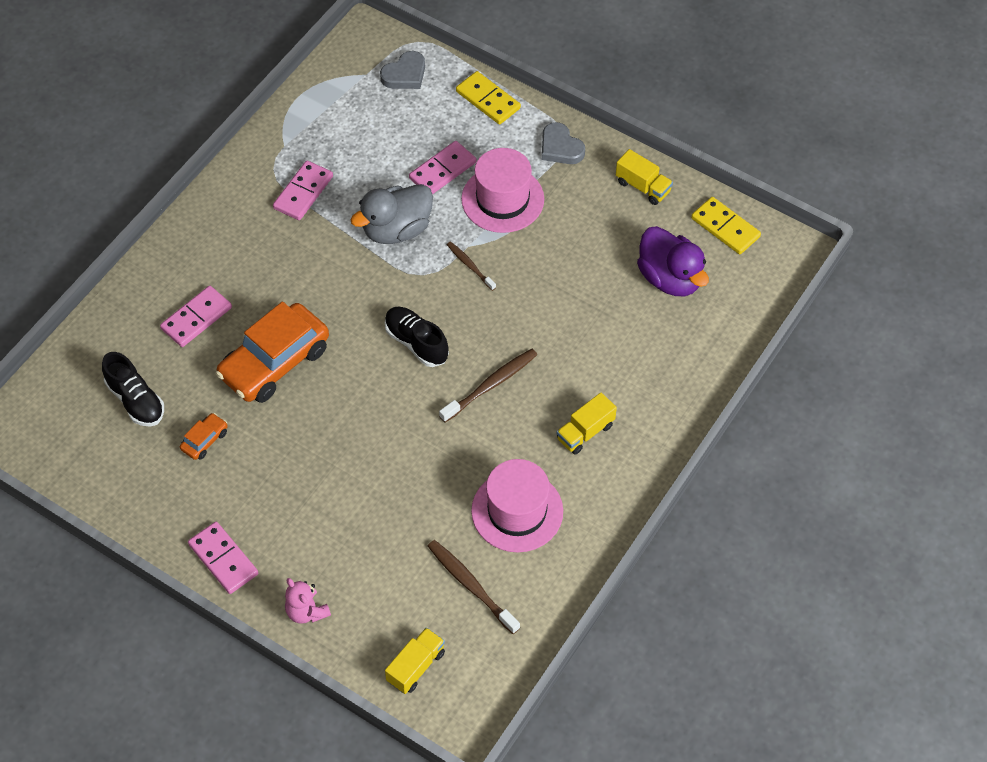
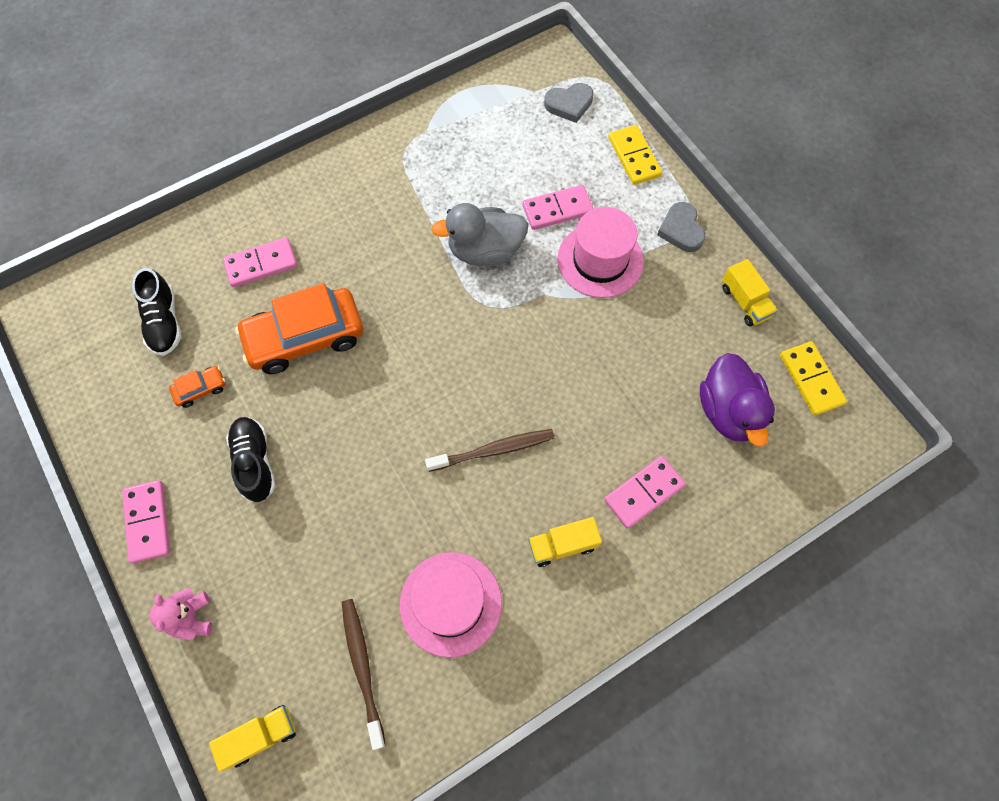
camera: 25 degrees right, 10 degrees up
pink domino [273,161,333,220] -> pink domino moved to [604,456,686,529]
black shoe [385,307,449,367] -> black shoe moved to [226,417,276,502]
brown toothbrush [447,241,496,291] -> none

